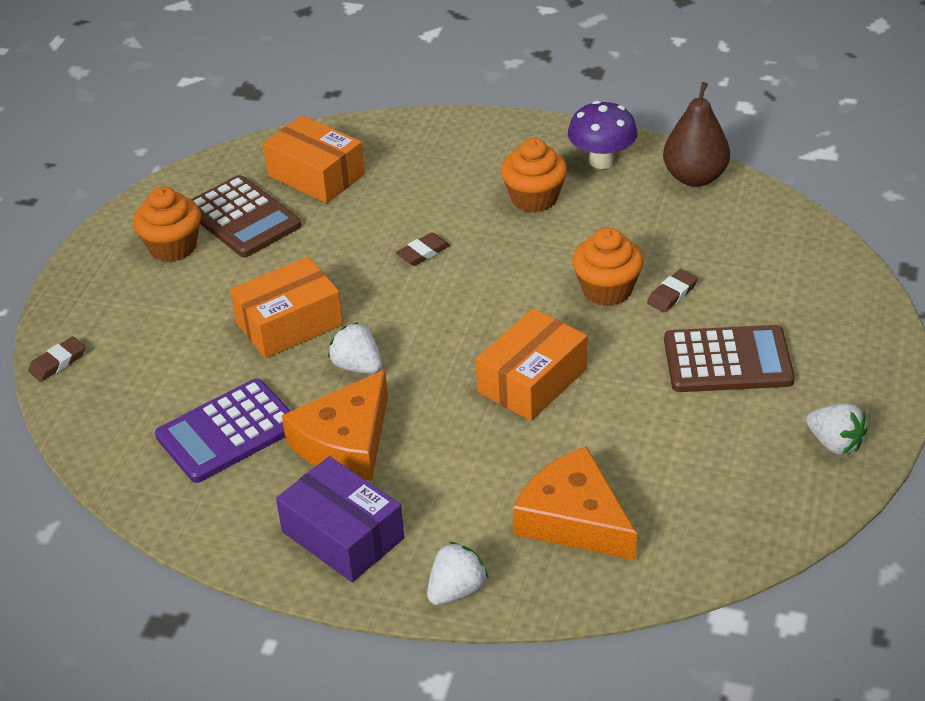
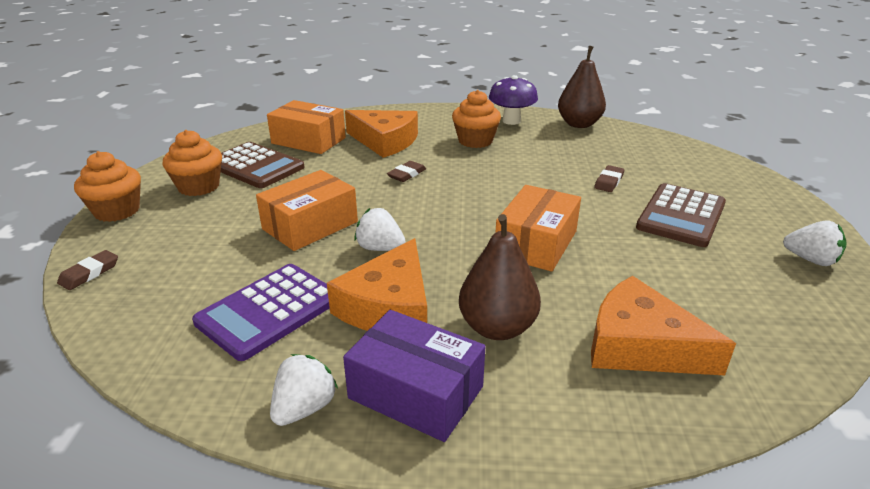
camera: 15 degrees left, 10 degrees down
white strawberry [427,542,488,605] -> white strawberry moved to [270,354,338,426]
orange cupcake [572,227,644,306] -> orange cupcake moved to [74,151,141,222]
brown calculator [664,325,795,392] -> brown calculator turned 135 degrees clockwise [636,183,726,247]
none -> orange cheese [345,110,418,158]
none -> brown pear [459,214,541,340]

